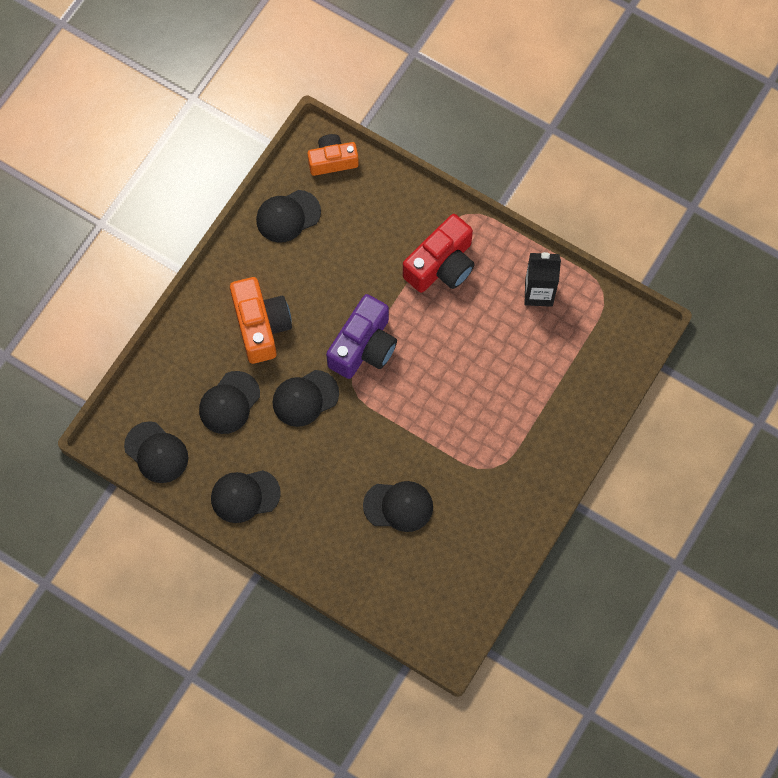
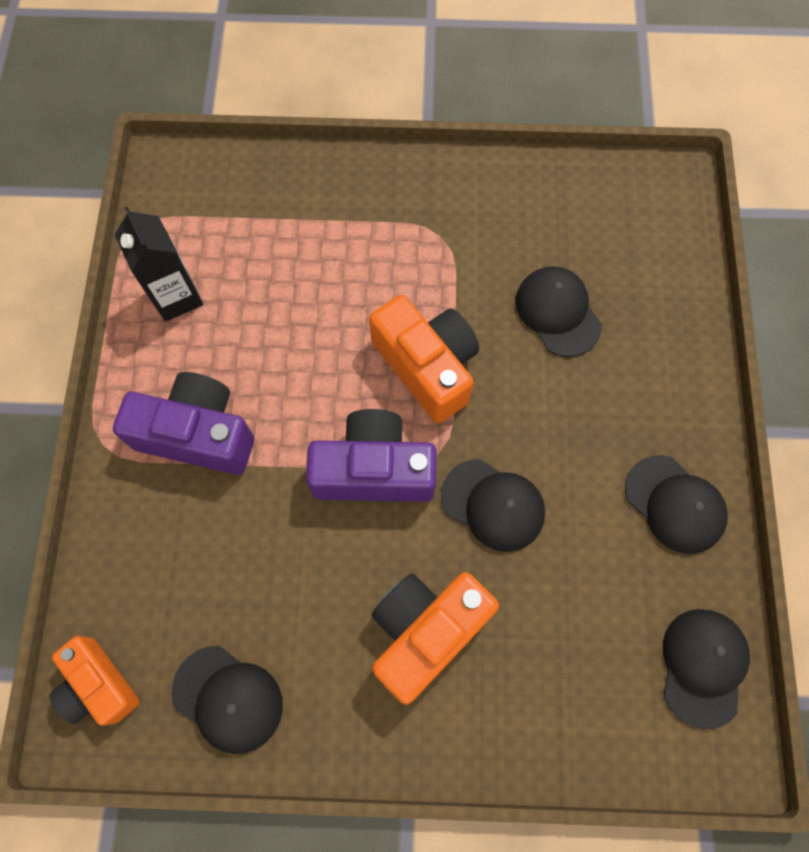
camera: 120 degrees left, 0 degrees up
black cap [199,371,260,434] -> none
red camera [403,214,475,293] -> purple camera [113,372,254,475]
none -> orange camera [369,295,479,423]

